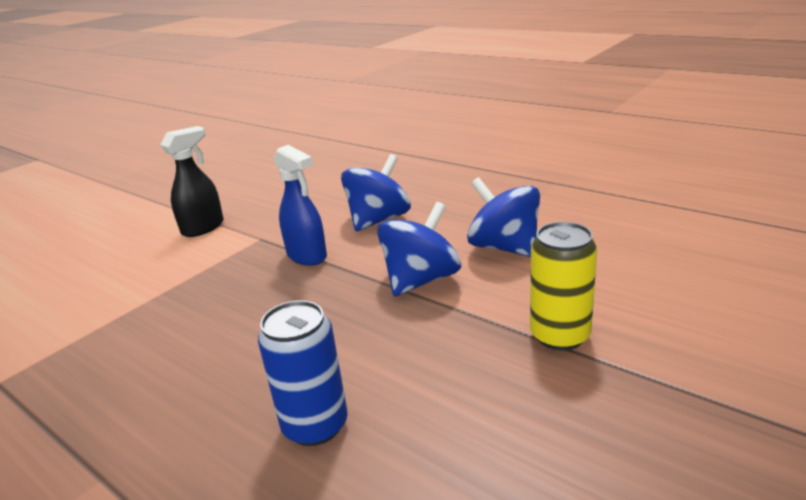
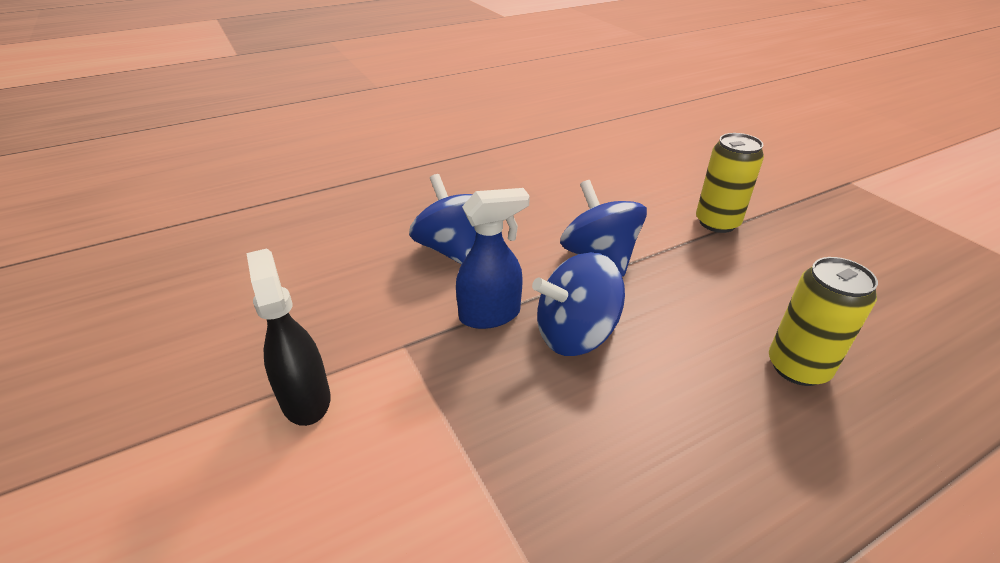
camera: 70 degrees left, 10 degrees up
blue can [258,300,348,446] -> yellow can [769,257,878,386]
blue spinning top [467,177,540,257] -> blue spinning top moved to [532,252,625,356]

